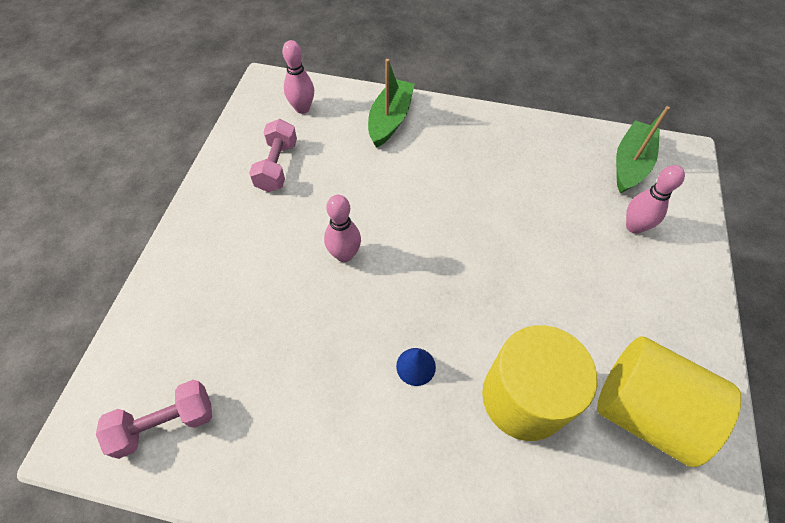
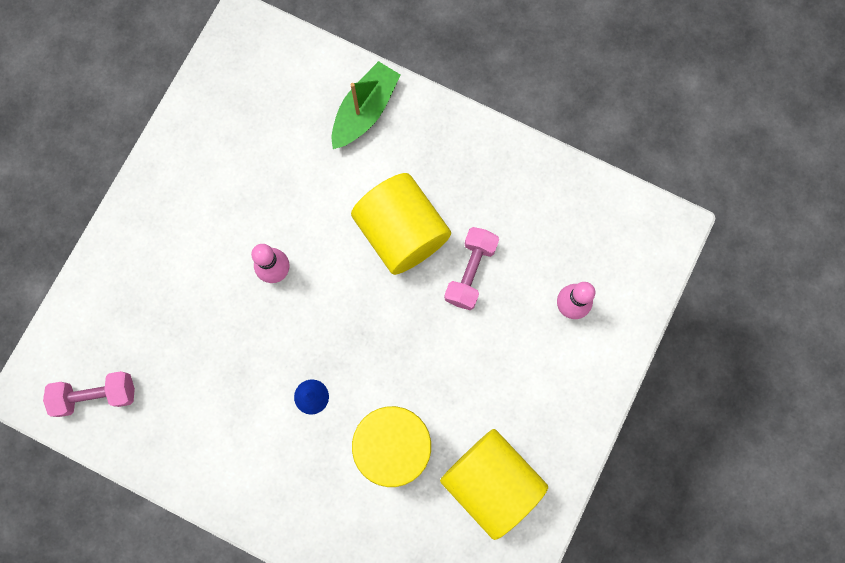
camera: 15 degrees right, 20 degrees up
pink dumbbell [249,119,297,192] -> pink dumbbell moved to [444,227,499,310]
pink bowling pin [282,40,314,114] -> none
green boat [616,106,670,194] -> none
none -> yellow cylinder [351,173,451,275]

